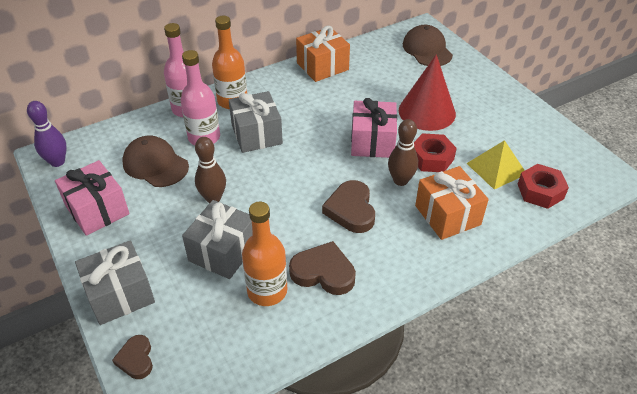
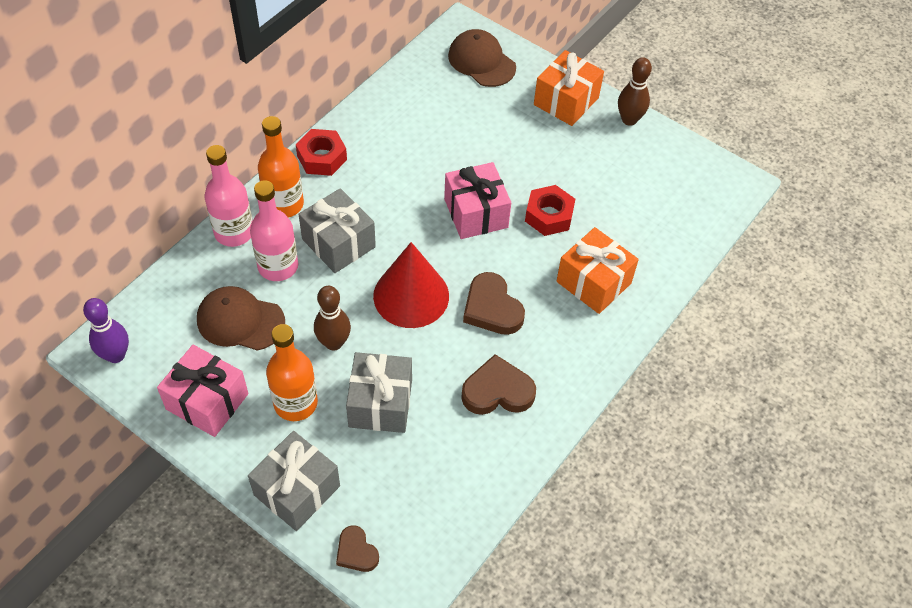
camera: 25 degrees left, 10 degrees up
orange bottle [242,202,287,306] -> orange bottle moved to [266,324,318,421]
orange gift [296,26,350,82] -> orange gift moved to [534,50,604,126]
brown bowling pin [388,119,418,186] -> brown bowling pin moved to [618,57,652,126]
red cone [399,54,456,131] -> red cone moved to [373,242,449,328]
yellow pyramid [466,140,525,190] -> none
red nut [518,164,569,209] -> red nut moved to [296,129,347,176]

